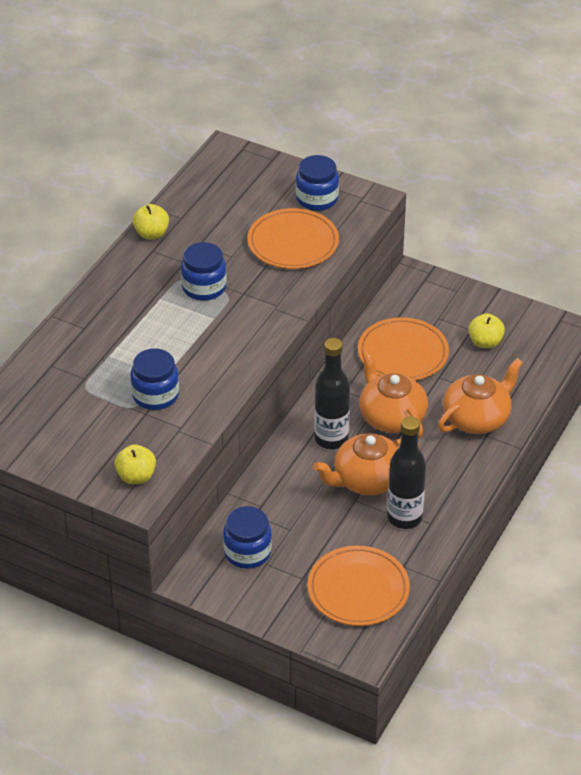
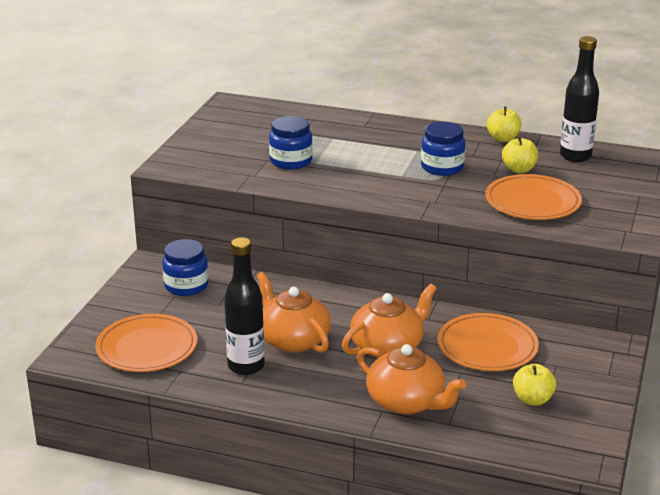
camera: 80 degrees right, 15 degrees down
yellow apple [115,444,156,484] -> yellow apple moved to [502,136,538,173]
blue jar [296,155,339,211] -> none
black bottle [314,338,350,449] -> black bottle moved to [560,36,599,162]

